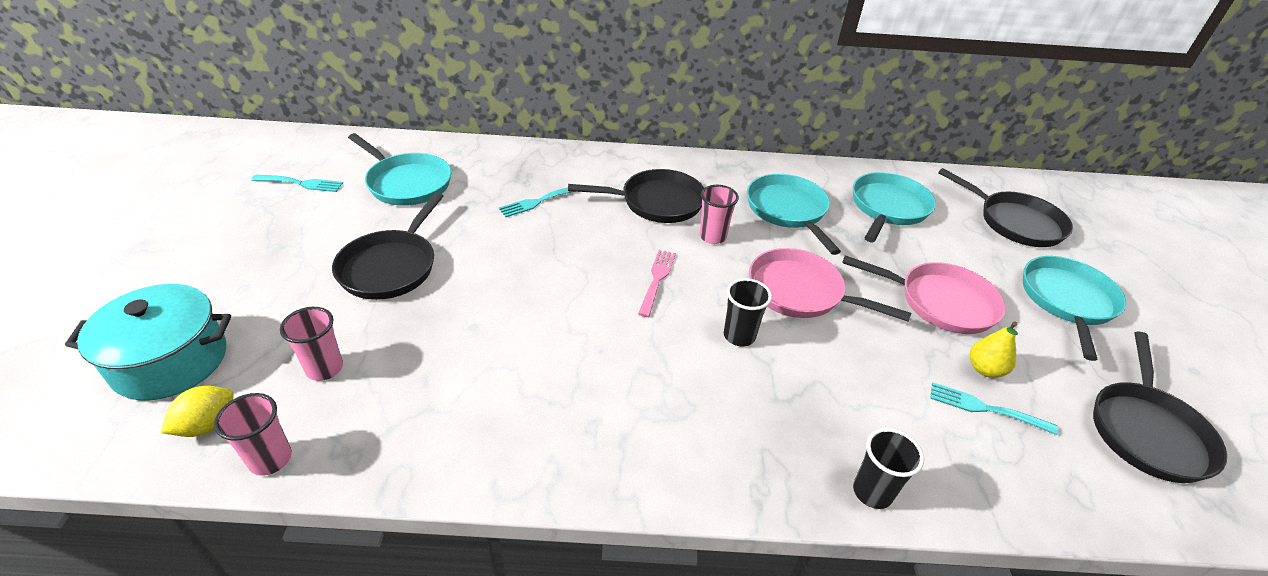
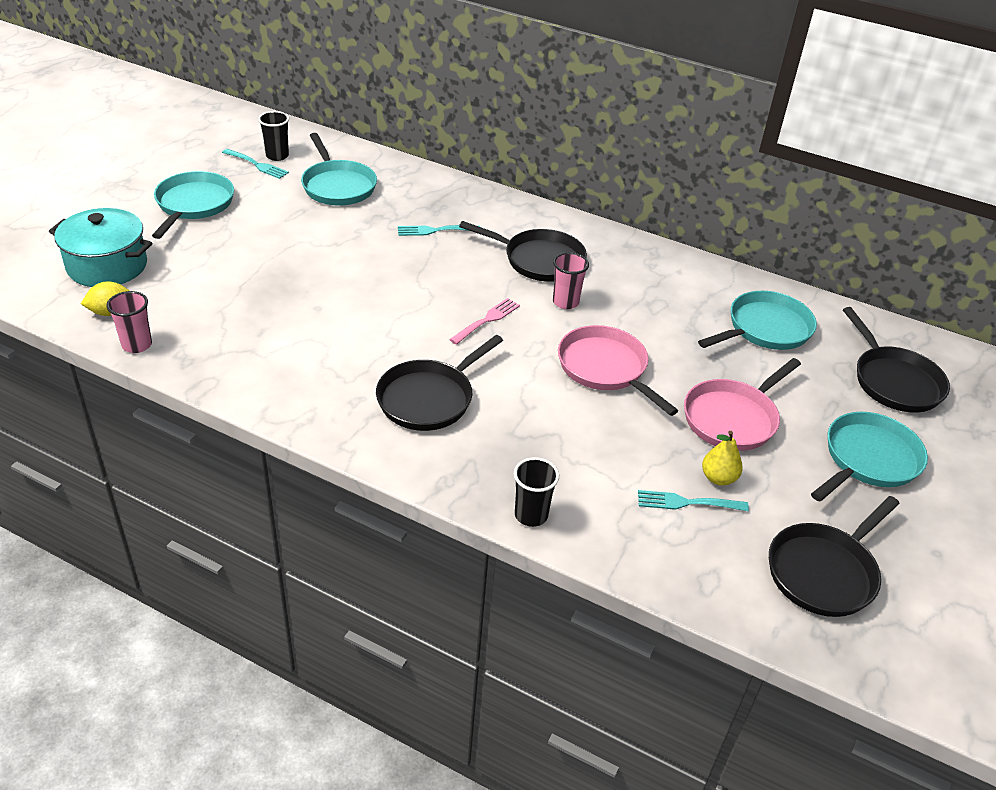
camera: 25 degrees right, 0 degrees up
pink cup [280,307,343,381] -> none
black pan [332,193,443,300] -> black pan moved to [376,335,503,431]
black cup [724,278,772,346] -> black cup moved to [258,111,289,161]
turquoise pan [747,174,841,255] -> turquoise pan moved to [152,171,234,239]
pink pan [842,255,1006,334] -> pink pan turned 90 degrees clockwise [684,358,801,451]
turquoise fork [930,382,1058,435] -> turquoise fork turned 45 degrees counterclockwise [638,490,749,511]

